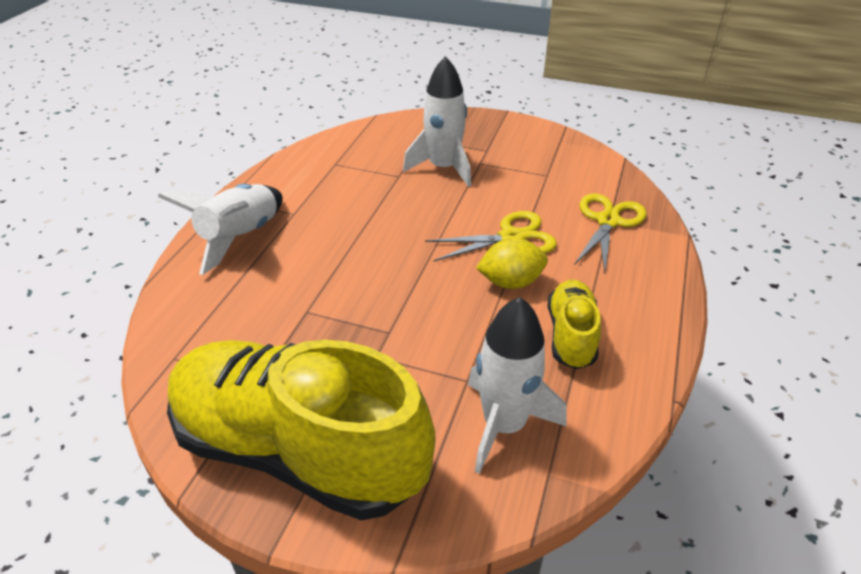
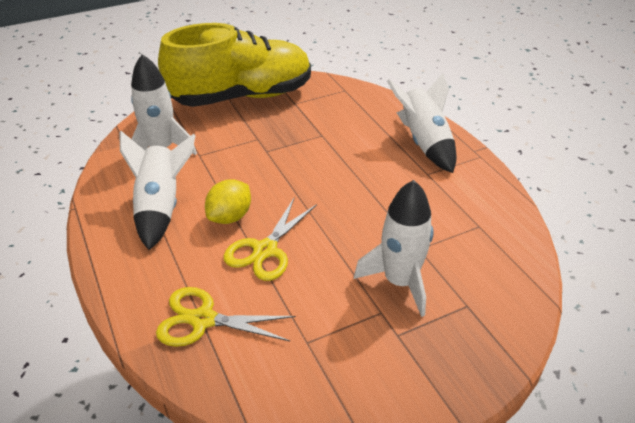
camera: 135 degrees right, 0 degrees up
yellow shoe [548,279,601,369] -> white rocket [119,131,196,250]
yellow scissors [574,193,647,273] -> yellow scissors turned 120 degrees clockwise [156,287,296,347]

